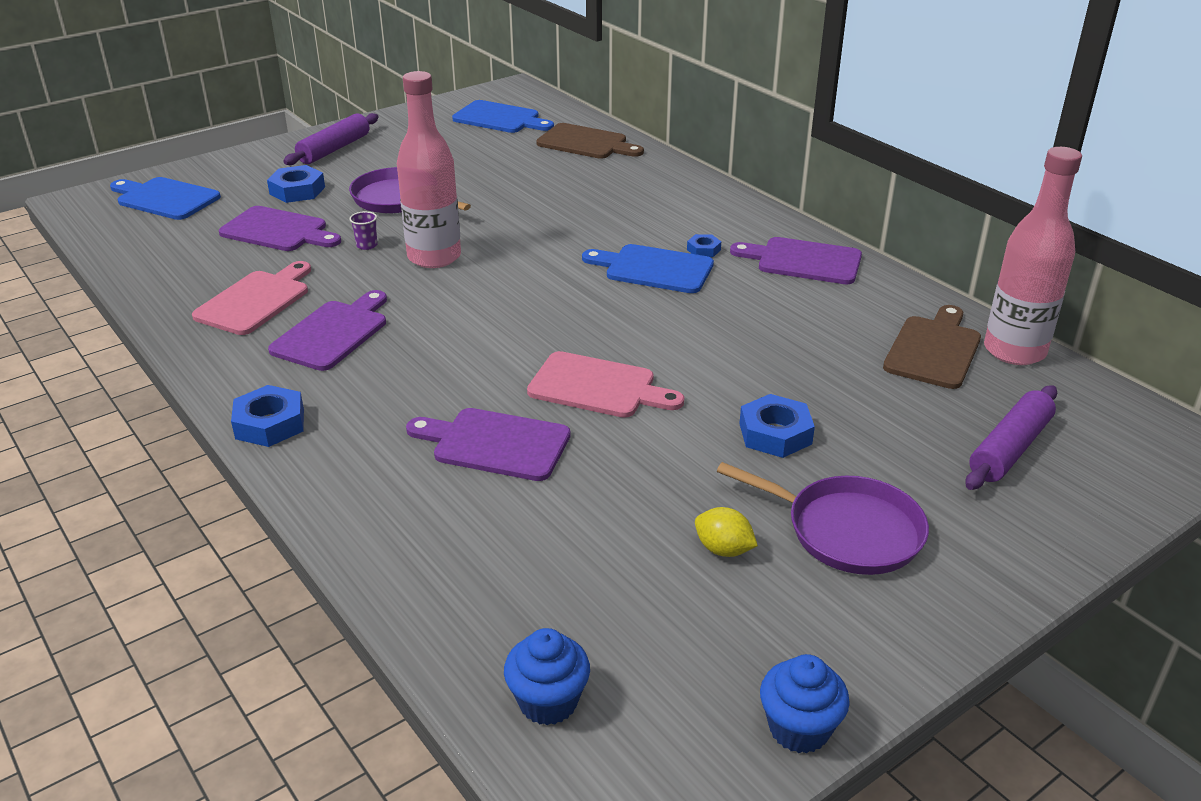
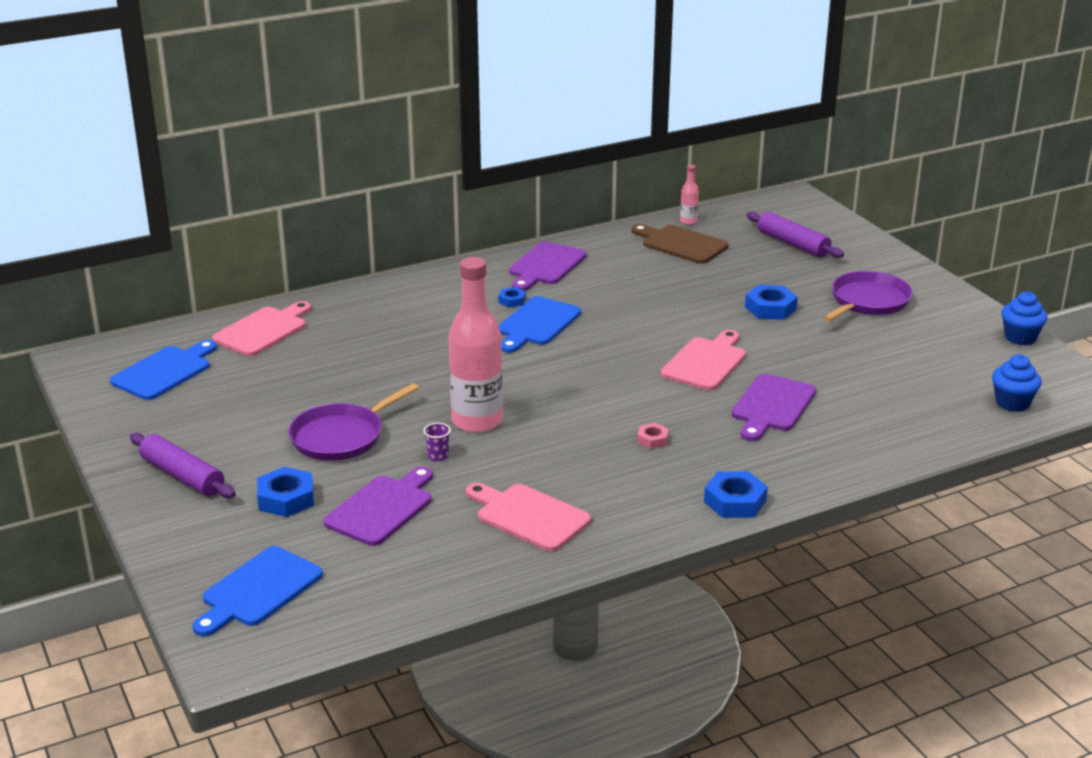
camera: 80 degrees left, 5 degrees down
purple cutting board [268,290,387,371] -> none
brown cutting board [536,123,644,159] -> pink cutting board [212,301,311,356]
yellow lemon [695,507,758,557] -> none
pink bottle [984,147,1082,365] -> pink bottle [680,165,699,225], size x0.42
none -> pink nut [637,423,669,449]

